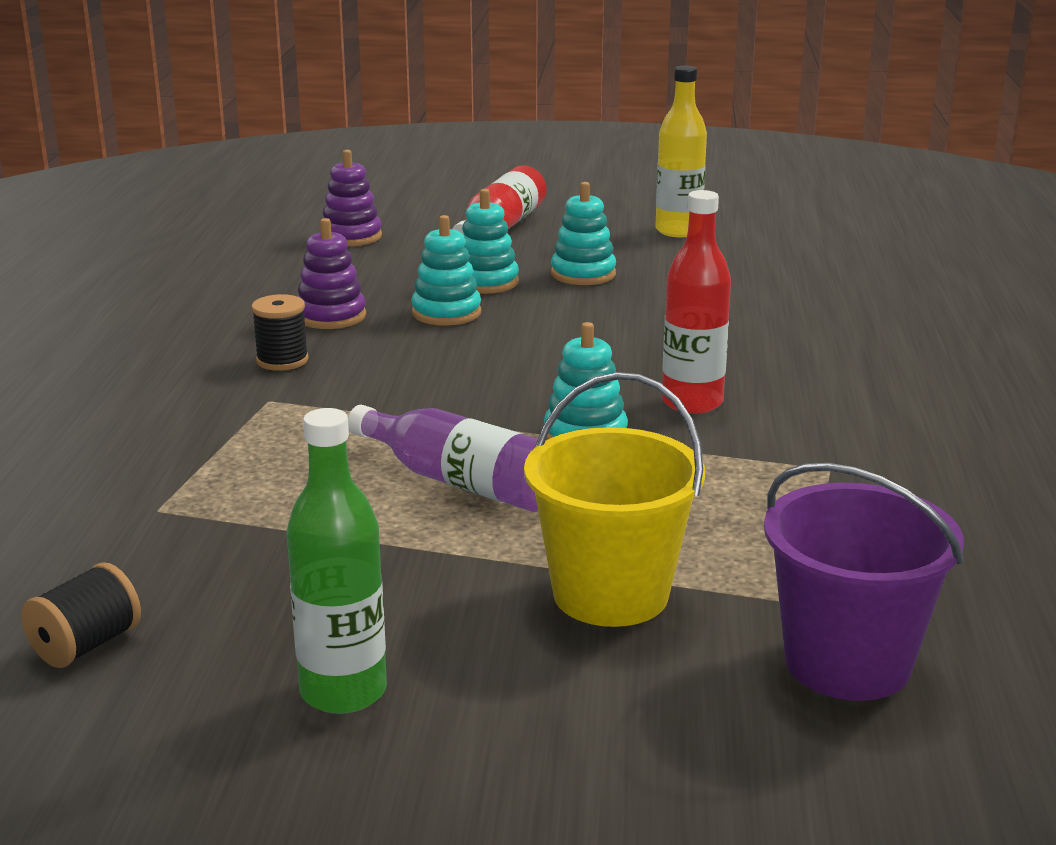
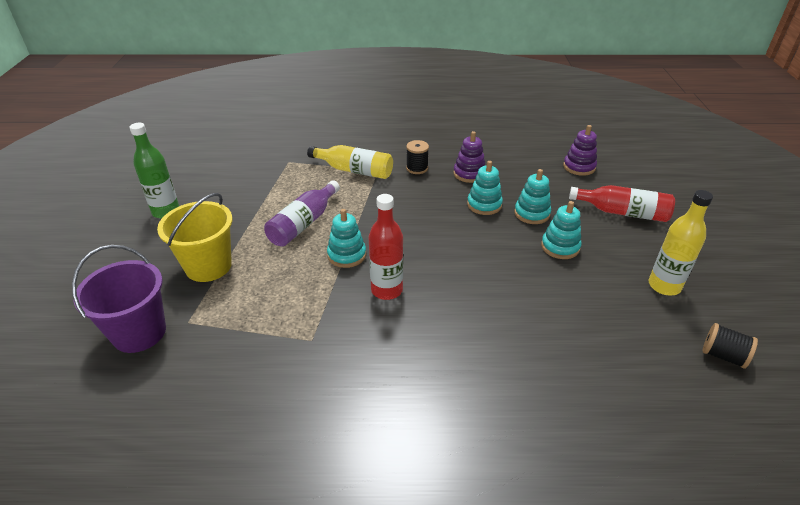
camera: 85 degrees right, 15 degrees up
black spool [21,562,141,668] -> black spool moved to [703,323,758,369]
none -> yellow bottle [307,145,393,179]

